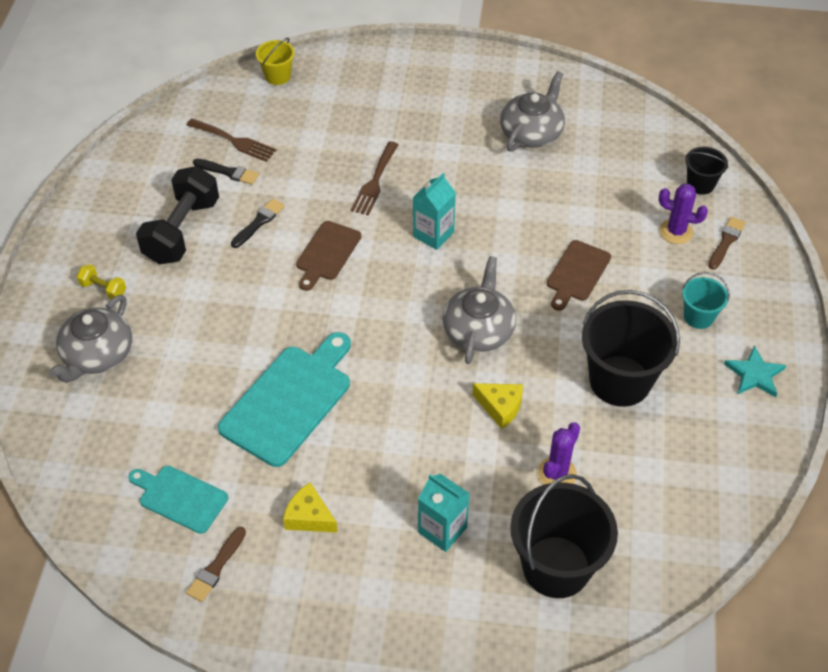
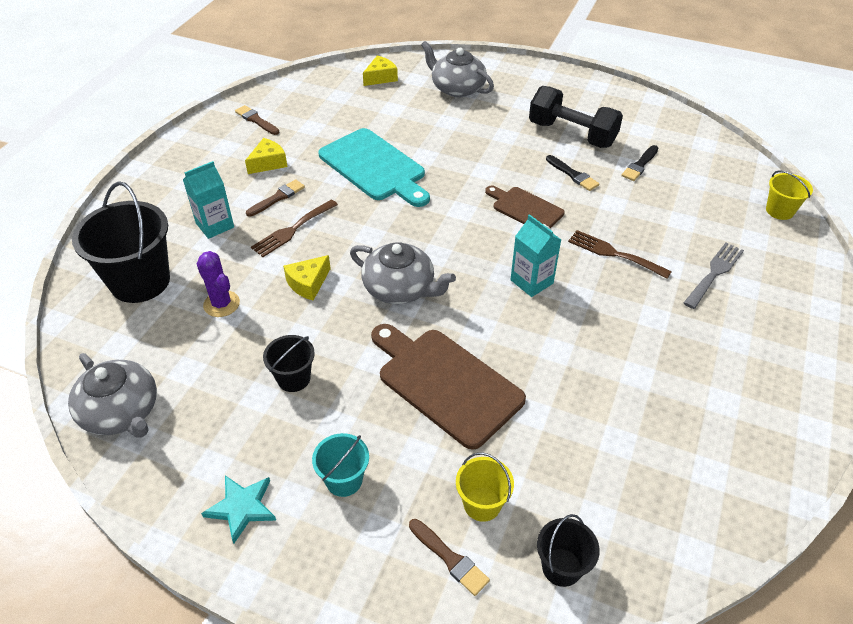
camera: 105 degrees right, 5 degrees down
yellow dumbbell [76,264,126,299] -> none
turquoise cutting board [129,466,228,534] -> none
brown fork [187,119,276,162] -> brown fork moved to [251,200,338,257]
grey teapot [500,71,565,152] -> grey teapot moved to [68,353,157,438]
brown cutting board [547,240,611,311] -> brown cutting board [371,324,526,450], size x1.69
black bucket [582,290,680,407] -> black bucket [263,335,315,392], size x0.51
purple cactus [659,184,708,244] -> yellow bucket [456,452,514,522]
none -> brown brush [246,179,305,217]
none -> yellow cheese [363,56,398,86]
none -> grey fork [684,243,744,309]

